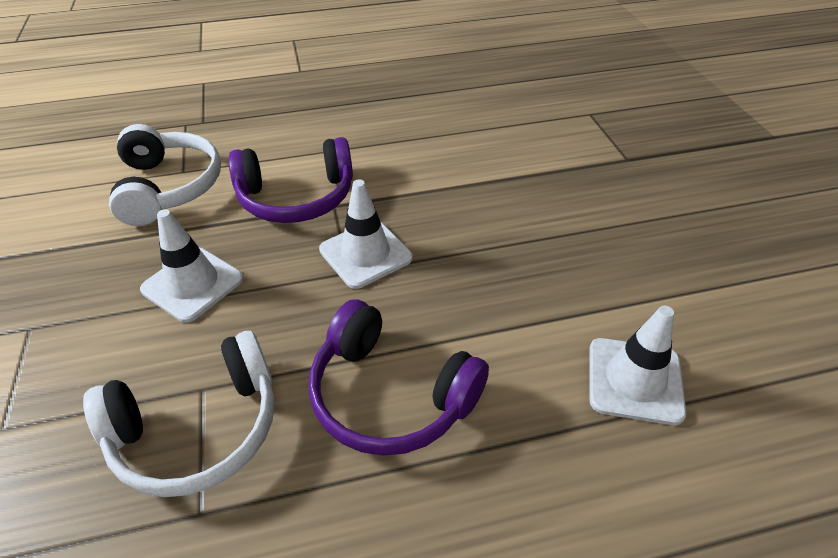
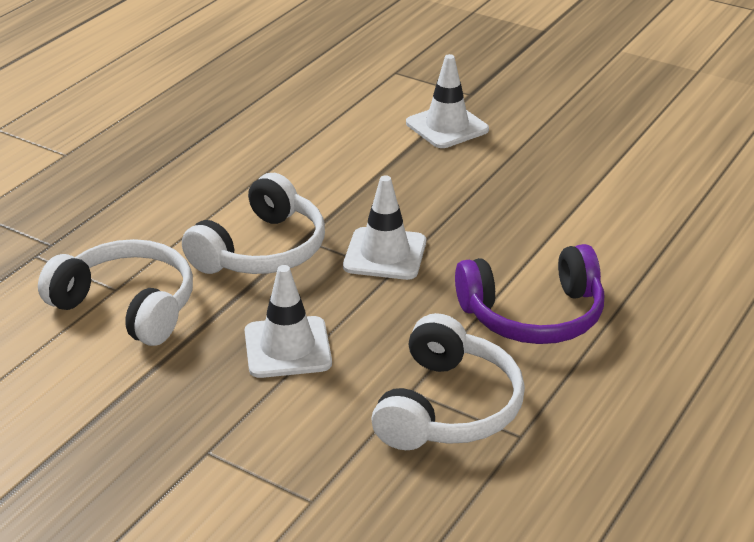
camera: 45 degrees left, 10 degrees down
purple headphones [228,137,353,223] -> white headphones [182,173,325,274]
white traffic cone [589,306,686,425] -> white traffic cone moved to [406,54,489,148]

